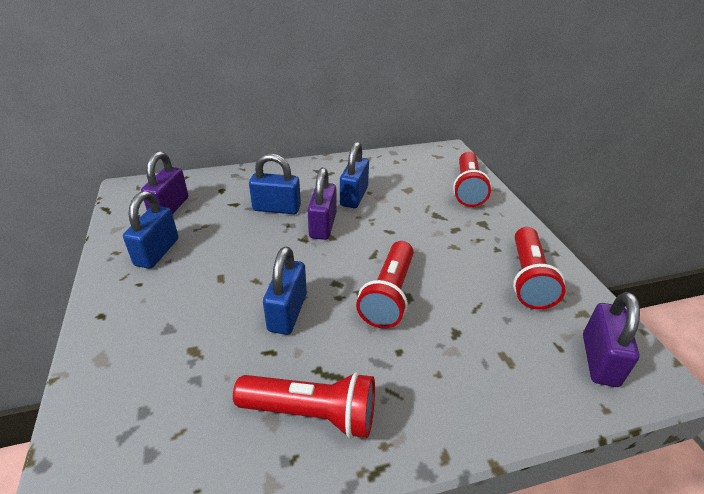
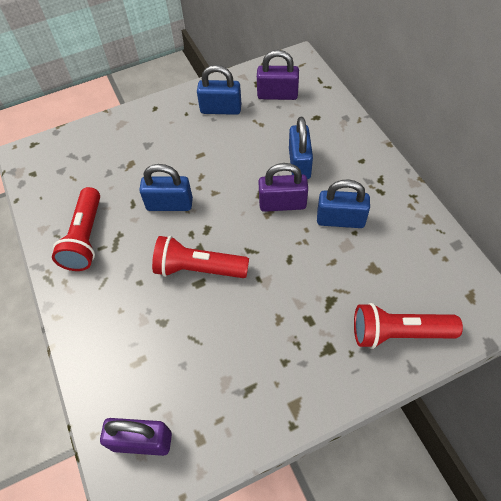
camera: 85 degrees right, 20 degrees up
red flashlight [513,227,565,309] -> none

